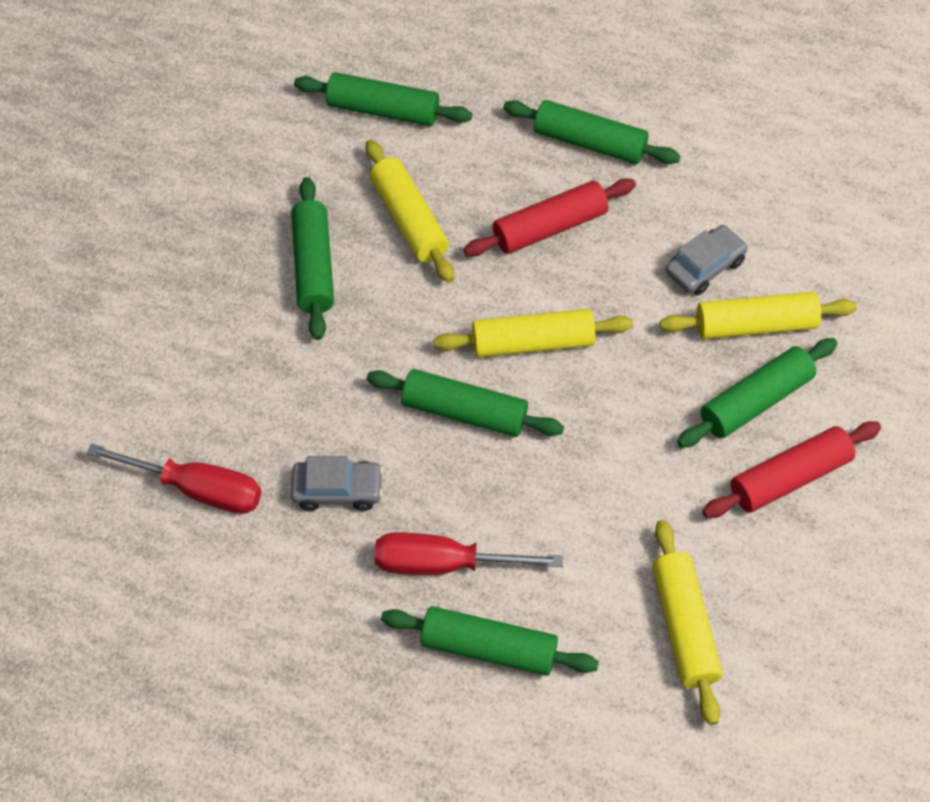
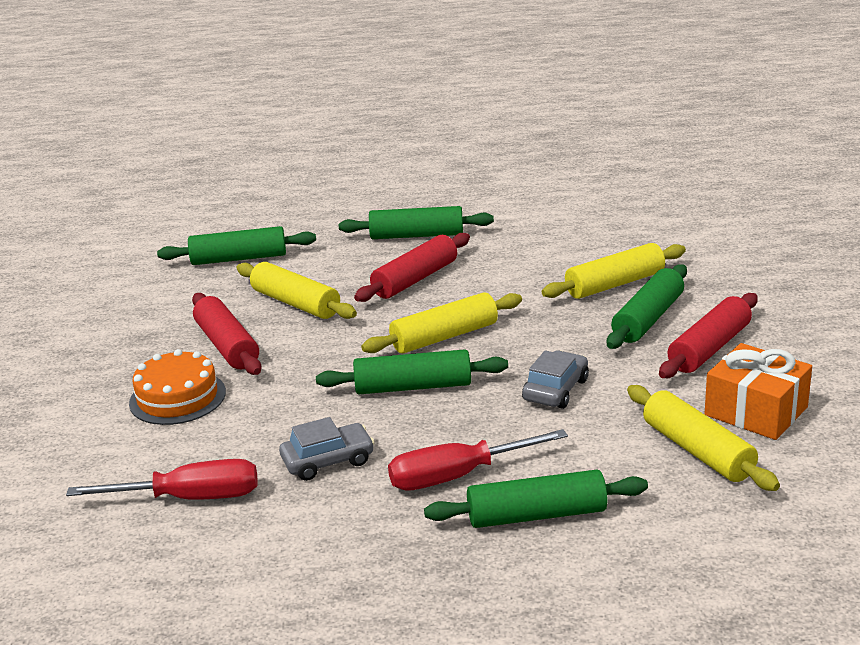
camera: 20 degrees left, 30 degrees down
green rolling pin [291,177,334,340] -> red rolling pin [192,293,262,375]
grey car [665,225,748,295] -> grey car moved to [522,350,589,409]
none -> orange cake [129,349,226,425]
none -> orange gift [705,343,812,440]

